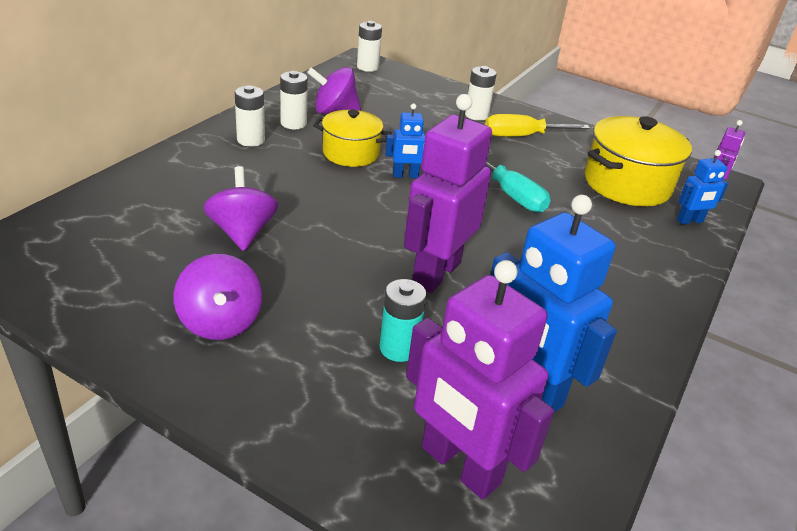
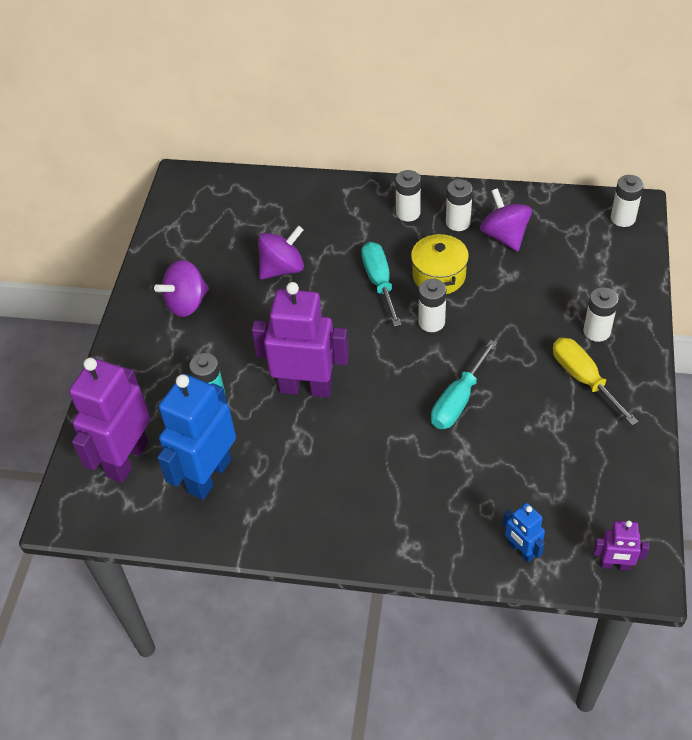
camera: 75 degrees right, 15 degrees up
blue robot [385,103,425,178] -> white battery [419,279,446,332]
yellow pot [585,116,692,206] -> none
none -> turquoise screwdriver [361,242,401,327]

